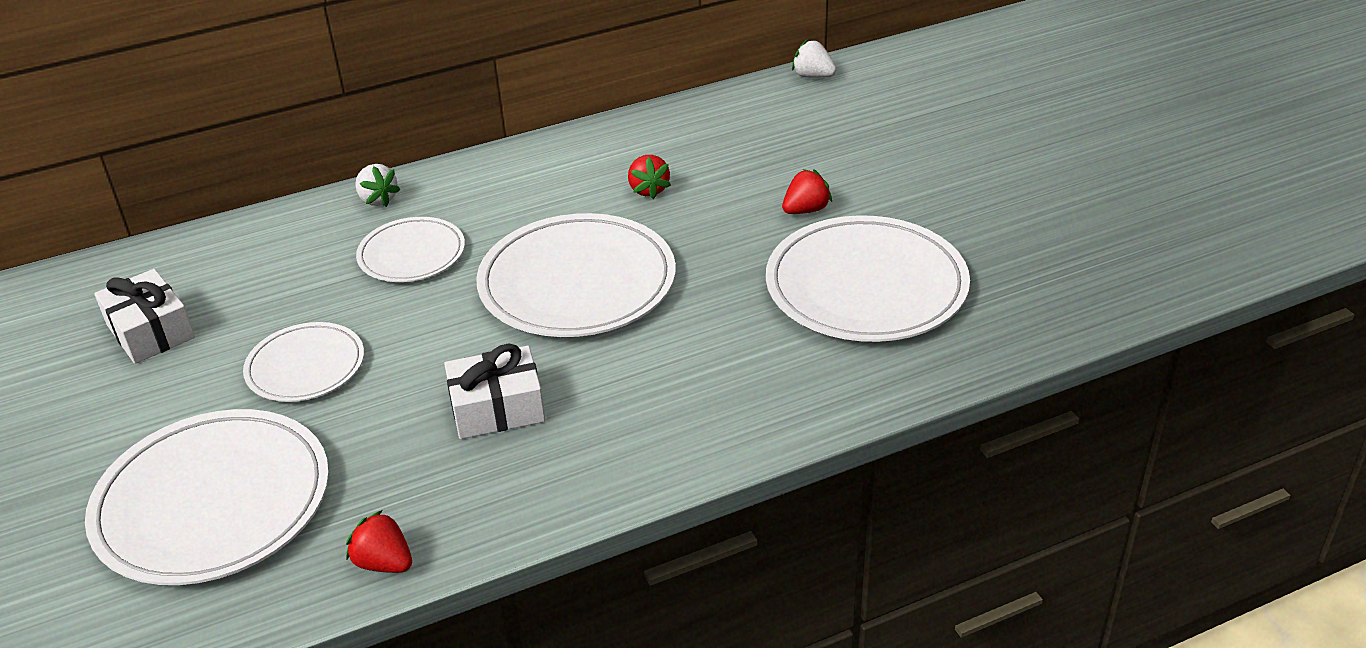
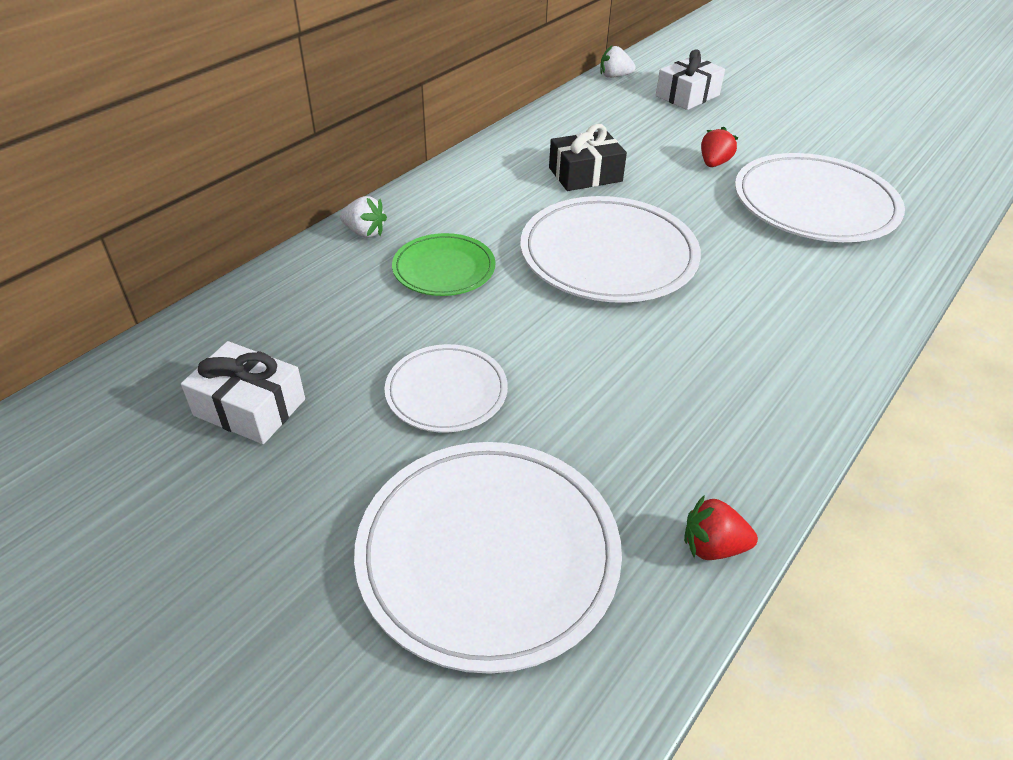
camera: 30 degrees left, 5 degrees up
white plate [356,217,465,282] -> green plate [392,233,495,296]
white gift [444,344,545,439] -> white gift moved to [656,49,725,110]
red strawberry [628,155,671,199] -> black gift [549,124,627,191]

